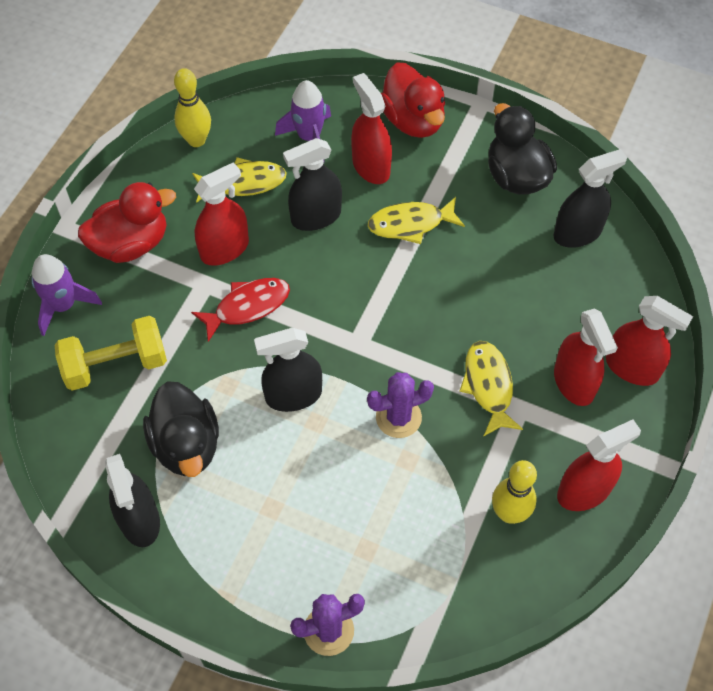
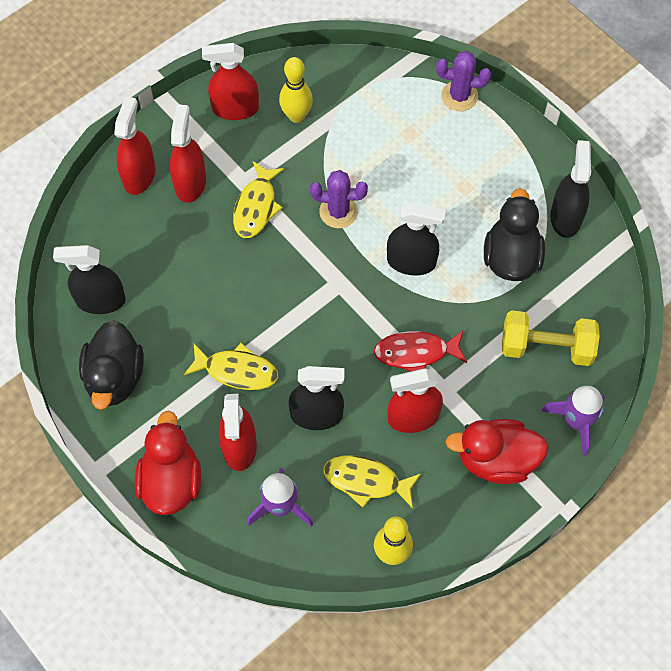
camera: 155 degrees left, 5 degrees up
red spray bottle [606,296,693,386] -> red spray bottle turned 45 degrees clockwise [114,96,155,195]

